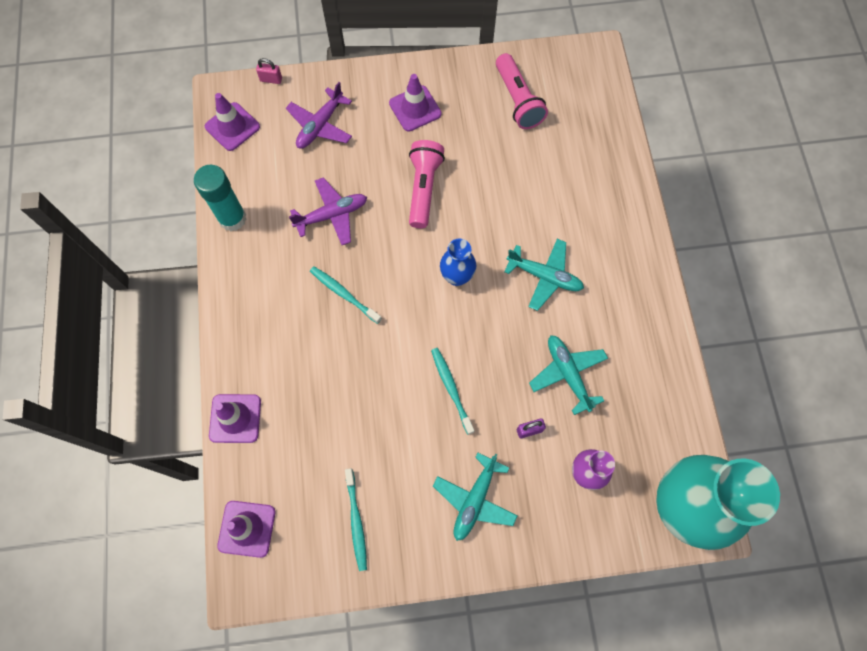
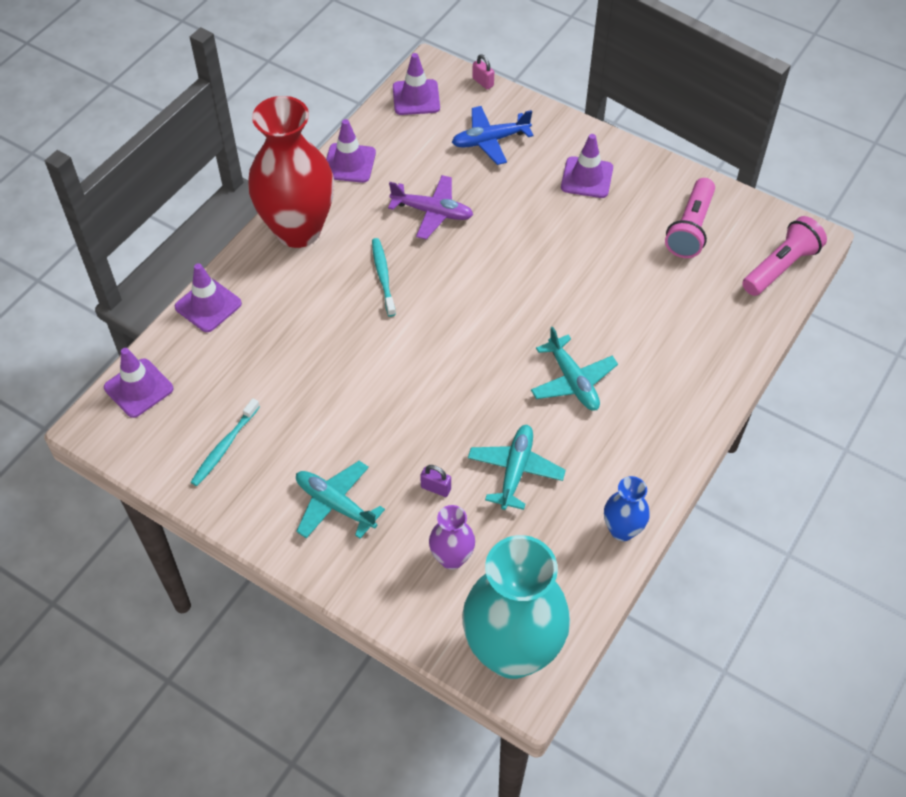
camera: 40 degrees right, 15 degrees down
turquoise glue stick [194,165,247,231] -> purple traffic cone [326,119,376,183]
purple plane [286,82,352,149] -> blue plane [452,106,533,165]
pink flashlight [409,140,445,228] -> pink flashlight moved to [742,216,827,296]
turquoise toothbrush [431,348,474,435] -> none
turquoise plane [433,453,517,541] -> turquoise plane turned 60 degrees clockwise [296,461,385,539]
blue vase [440,239,476,286] -> blue vase moved to [604,476,650,541]
none -> red vase [248,96,334,248]

